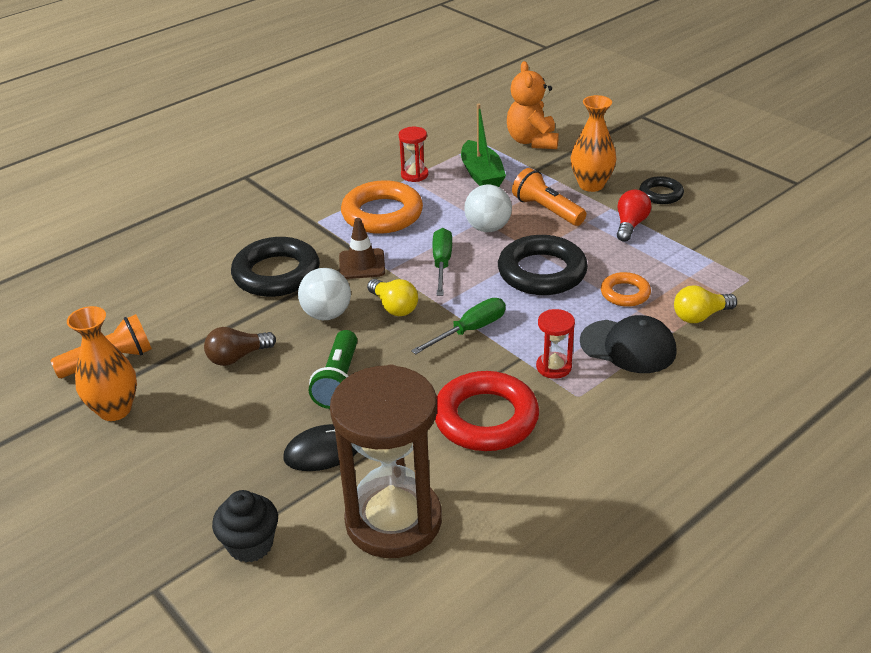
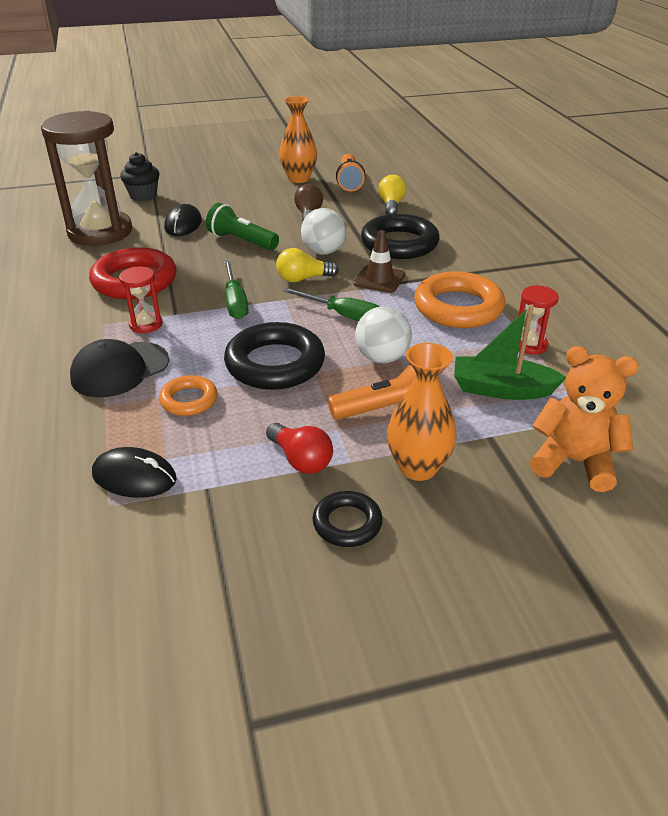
camera: 115 degrees right, 0 degrees up
yellow light bulb [674,285,737,323] -> yellow light bulb moved to [378,175,407,214]
none -> black mouse [92,447,177,498]

